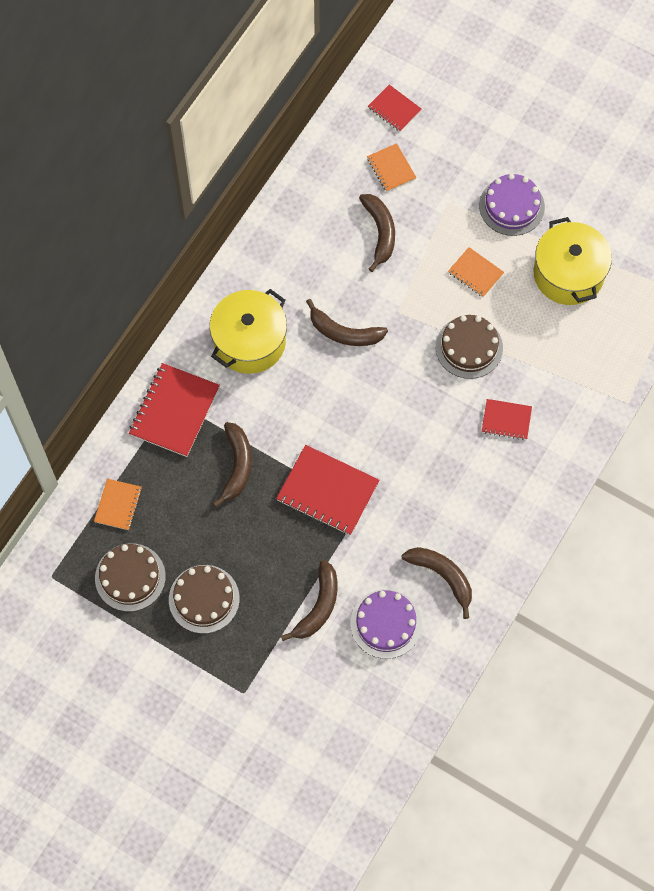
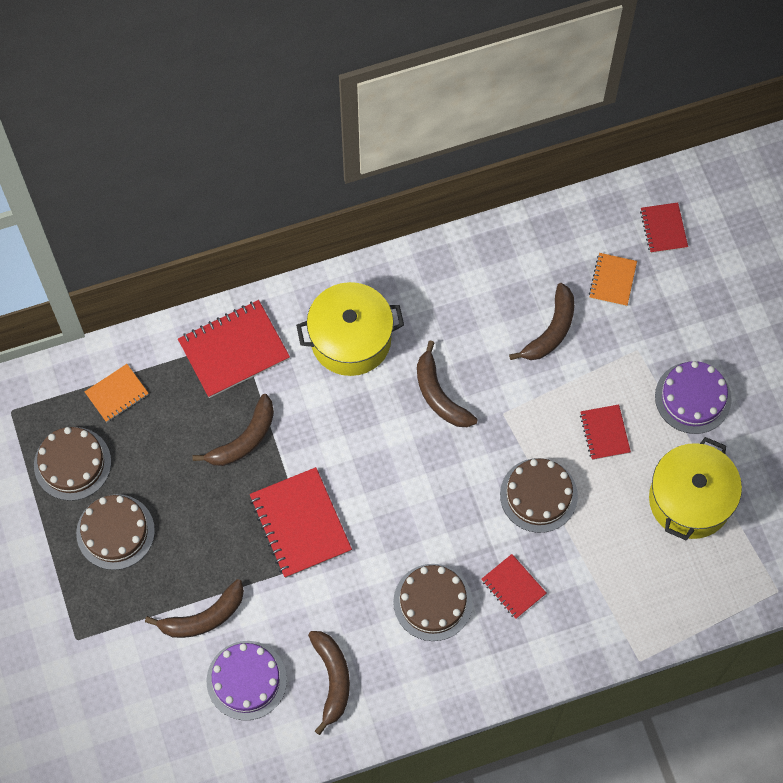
camera: 40 degrees right, 0 degrees up
orange notebook [448,247,504,297] -> red notebook [580,404,631,460]
none -> brown cake [393,564,473,641]

